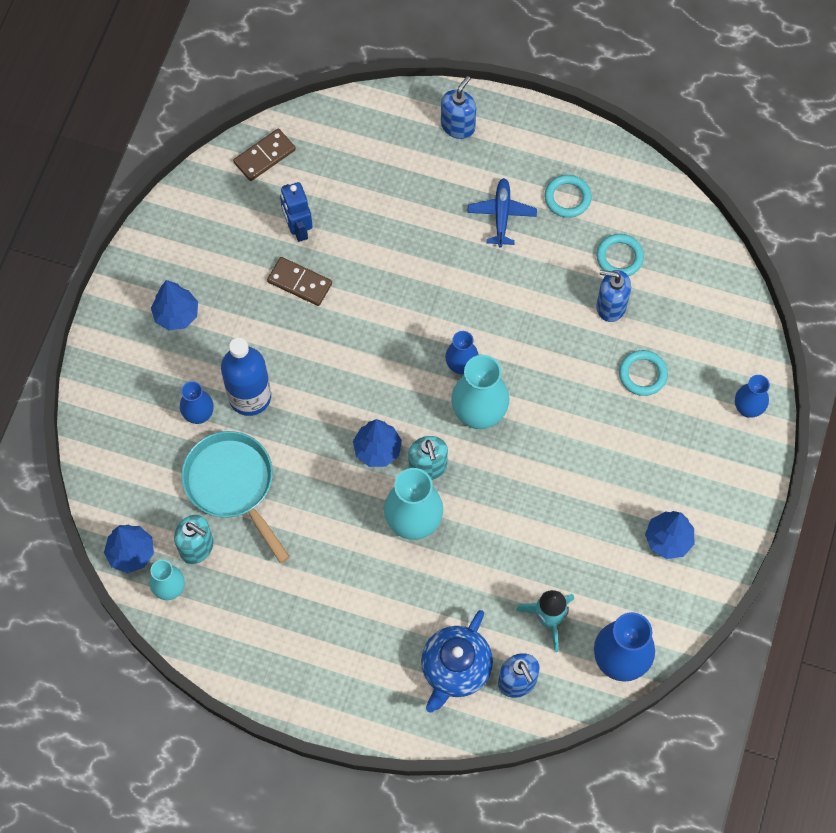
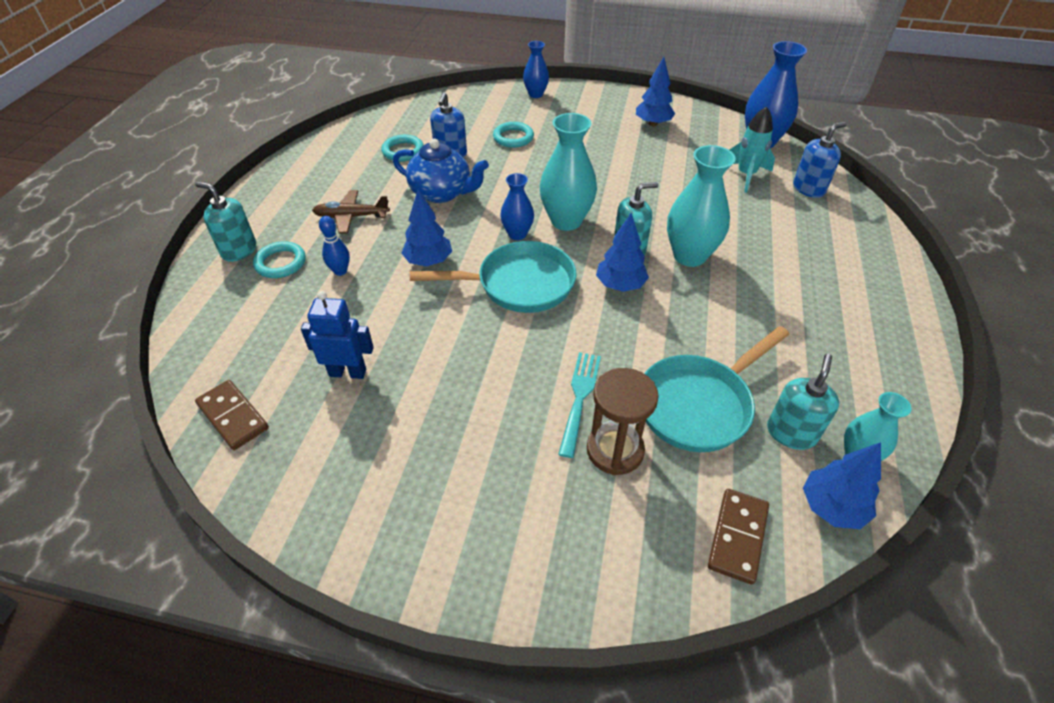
camera: 95 degrees left, 20 degrees down
blue tree [151,280,198,331] -> blue tree moved to [401,189,452,266]
blue vase [180,381,214,424] -> brown hourglass [587,368,659,475]
blue bottle [221,338,271,416] -> turquoise fork [558,352,601,458]
brown domino [267,257,332,306] -> brown domino moved to [708,489,769,585]
blue robot [280,182,313,242] -> blue robot turned 150 degrees counterclockwise [301,291,374,379]
blue teapot [421,610,493,713] -> blue teapot moved to [393,139,489,203]
blue soap dispenser [441,76,476,139] -> turquoise soap dispenser [195,182,256,262]
blue plane [467,178,537,247] -> brown plane [312,190,390,234]
turquoise ring [544,175,592,218] -> turquoise ring moved to [253,241,306,278]
none -> blue bowling pin [319,216,350,276]
none -> turquoise pan [410,241,577,313]

